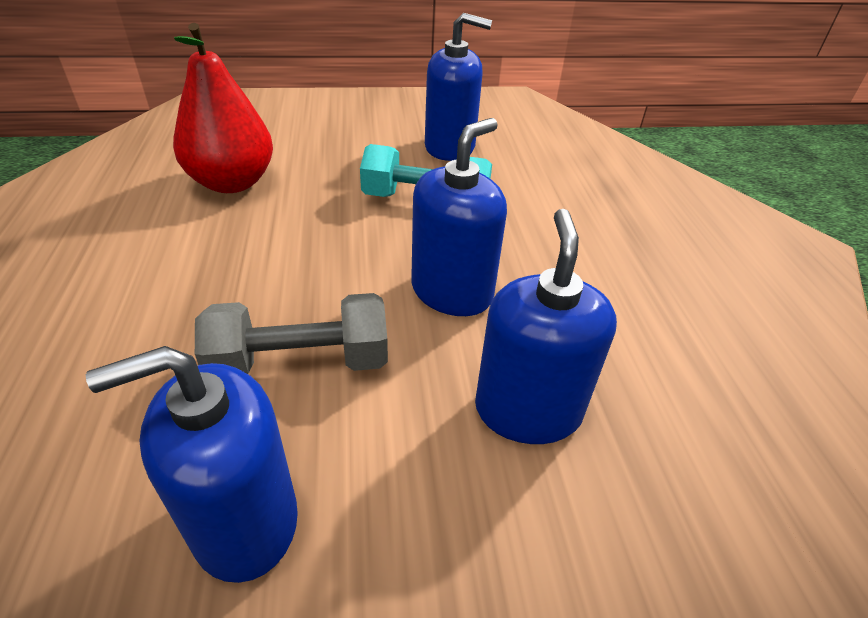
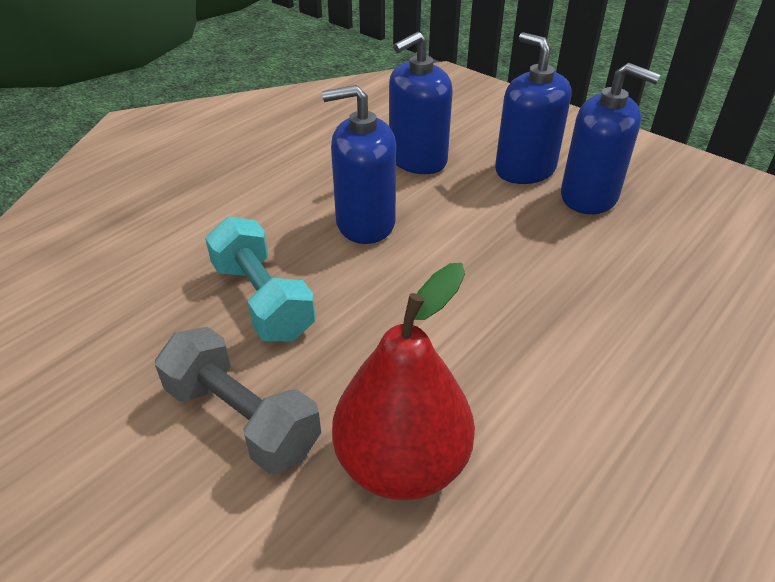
camera: 130 degrees left, 0 degrees up
grey dumbbell [195,293,388,374] -> grey dumbbell moved to [155,327,321,474]
blue soap dispenser [425,13,492,161] -> blue soap dispenser moved to [495,32,572,184]

